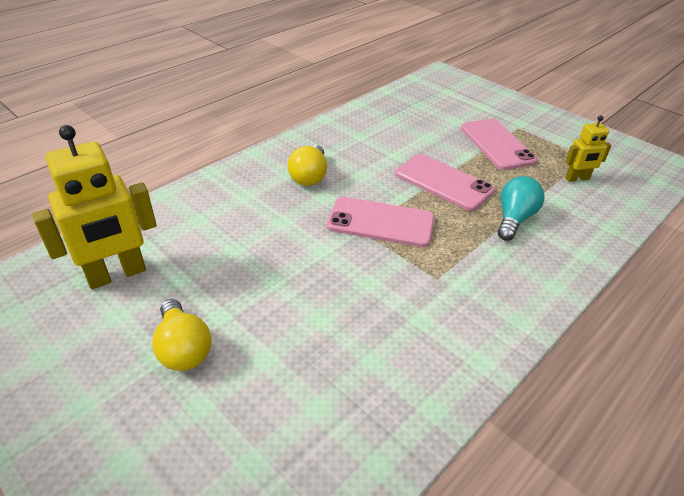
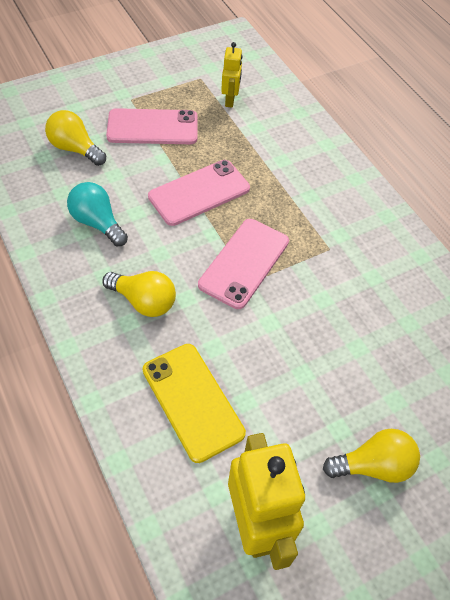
camera: 75 degrees left, 15 degrees up
turquoise light bulb [498,176,545,241] -> turquoise light bulb moved to [67,182,128,246]
none -> yellow light bulb [45,110,106,166]
none -> yellow phone [143,344,246,463]

